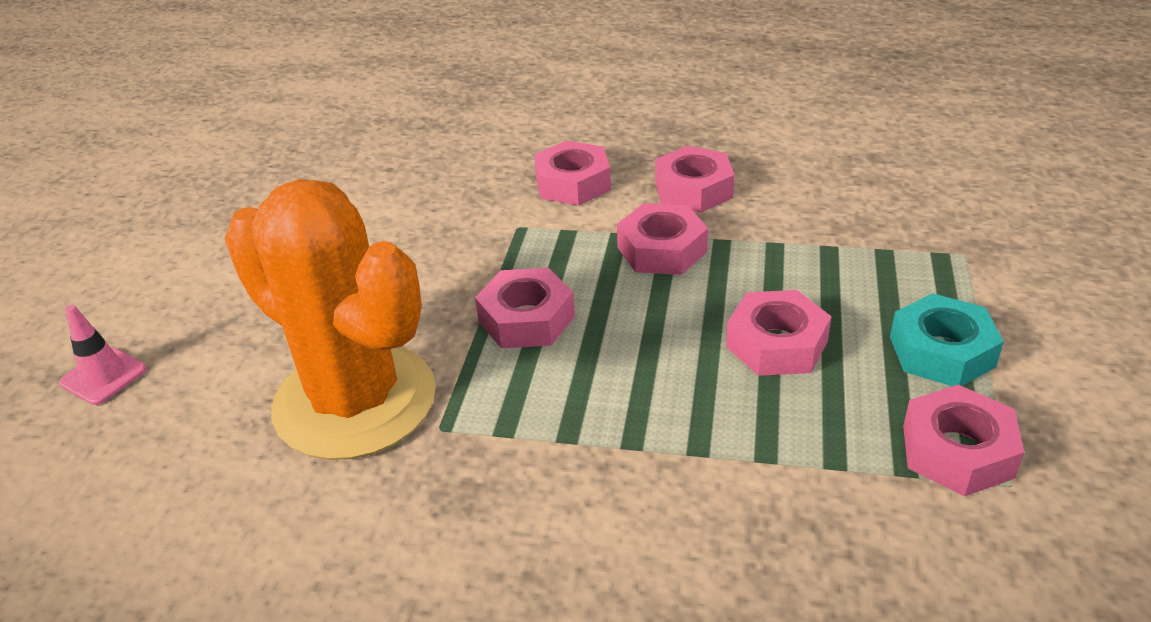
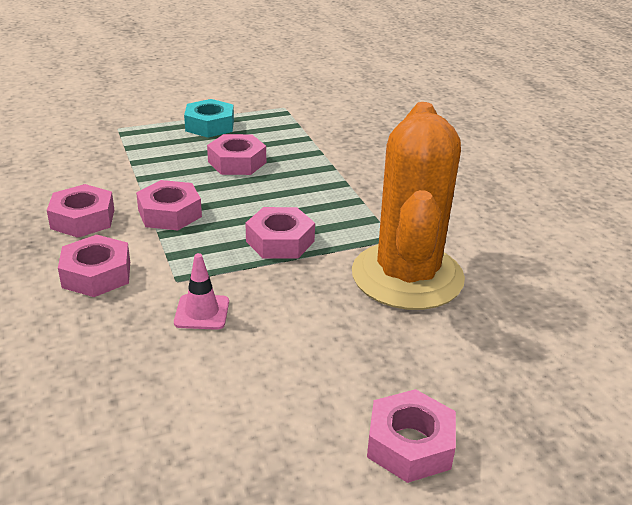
camera: 125 degrees left, 5 degrees down
pink traffic cone [59,305,147,405] -> pink traffic cone moved to [174,253,229,330]
pink nut [903,385,1024,496] -> pink nut moved to [367,389,456,483]

